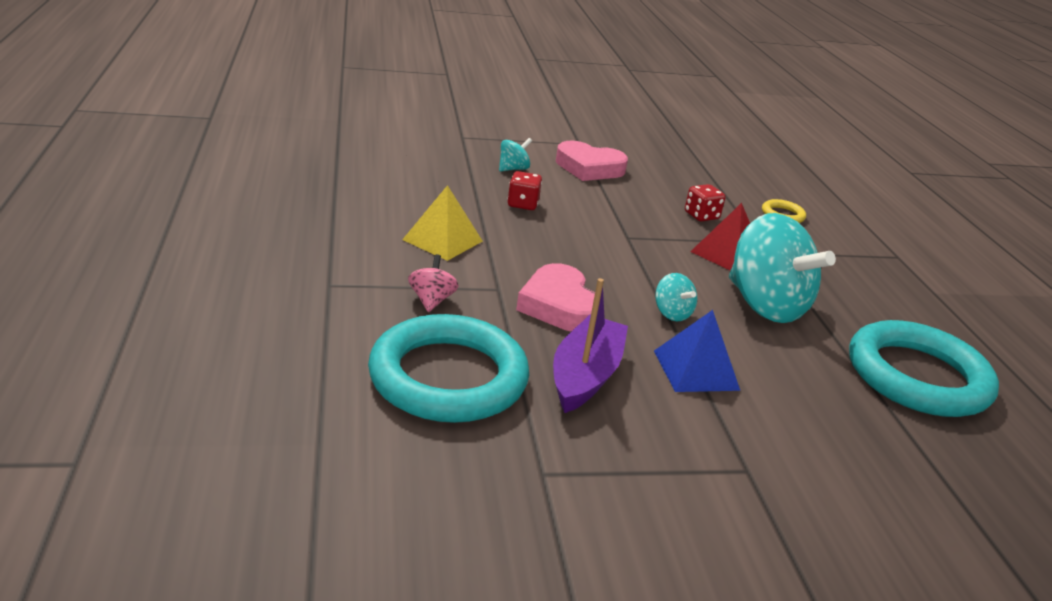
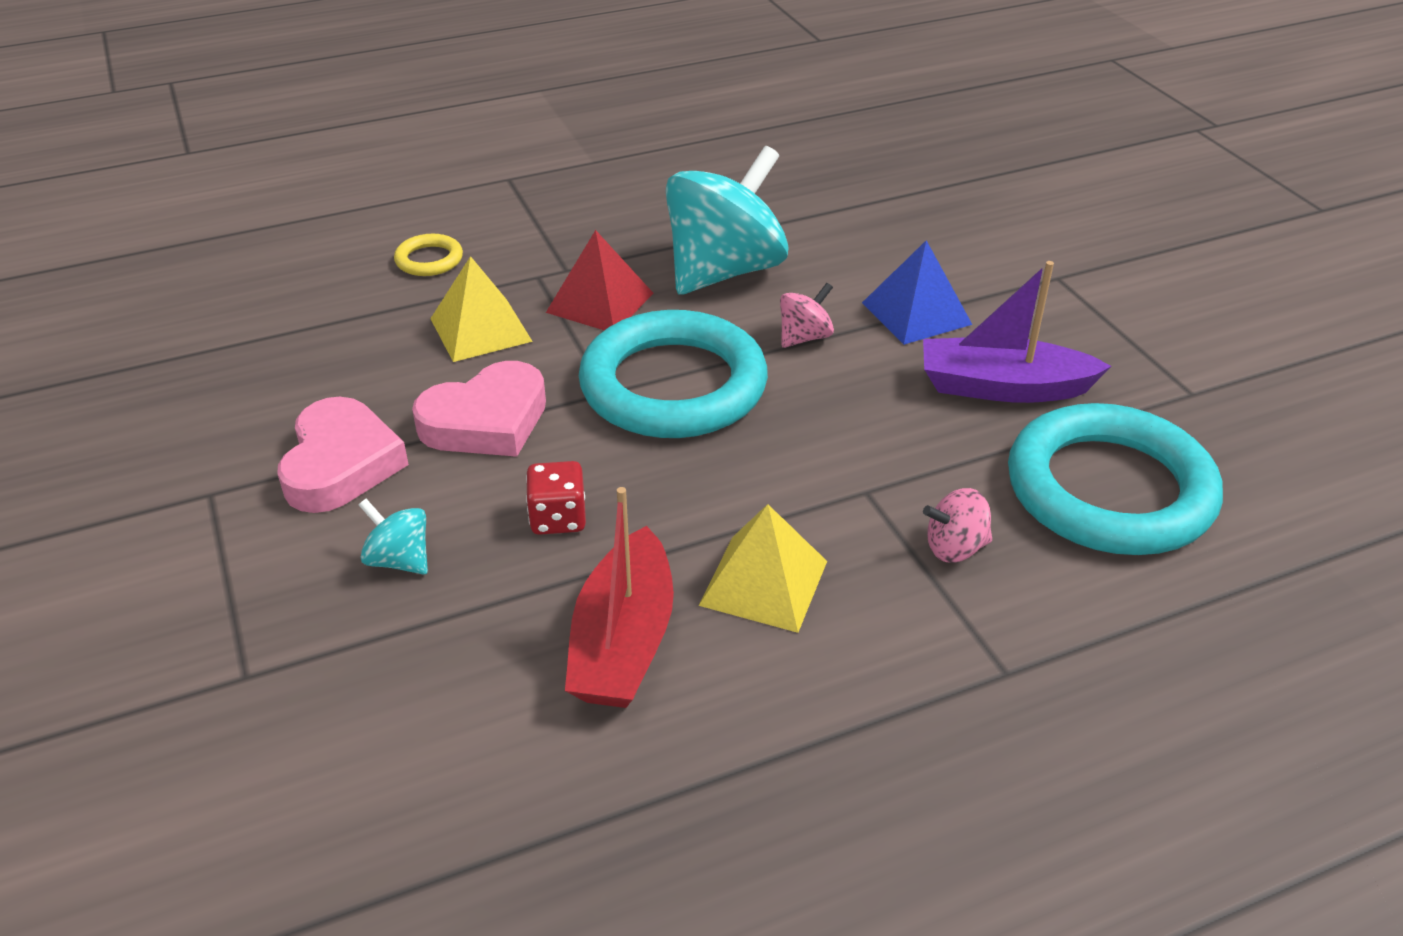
camera: 100 degrees left, 10 degrees up
pink heart [516,263,595,331] -> pink heart moved to [412,361,546,457]
turquoise spinning top [655,273,697,321] -> pink spinning top [780,283,834,348]
red dice [685,184,726,222] -> yellow pyramid [430,256,533,362]
turquoise ring [849,320,999,417] -> turquoise ring moved to [579,310,768,438]
none -> red boat [565,487,674,708]

